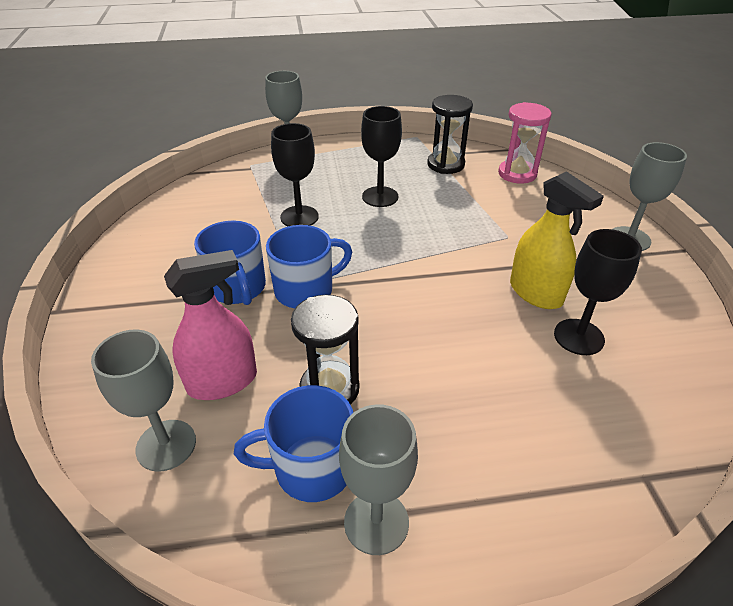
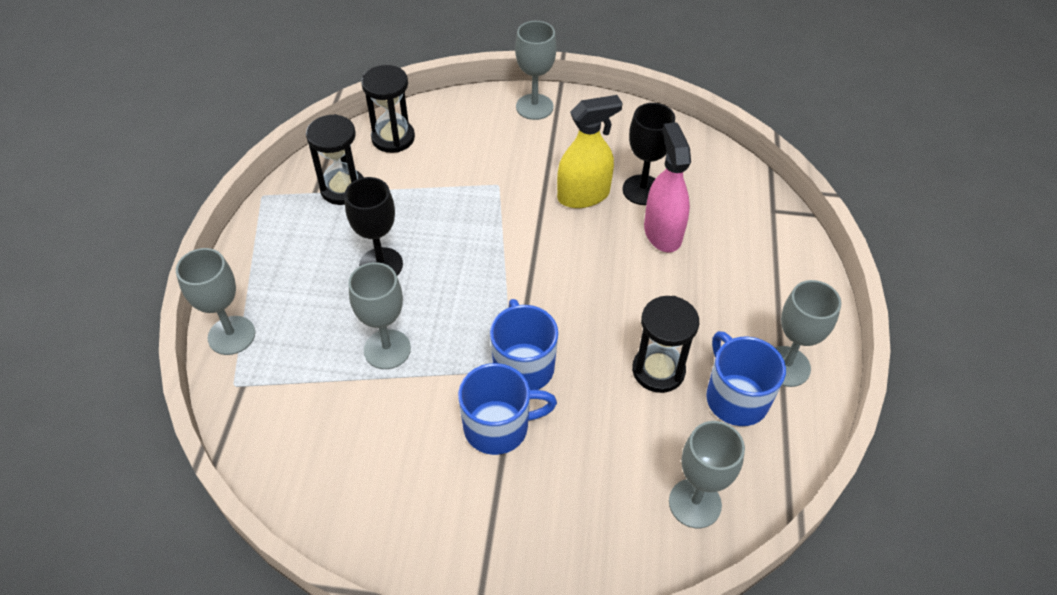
camera: 75 degrees left, 10 degrees up
pink spray bottle [164,250,257,400] -> pink spray bottle moved to [644,122,691,252]
blue mug [234,385,354,502] -> blue mug turned 150 degrees clockwise [706,331,786,426]
black goblet [271,123,319,226] -> grey goblet [348,262,411,369]
pink hourglass [498,102,552,184] -> black hourglass [361,65,415,153]

